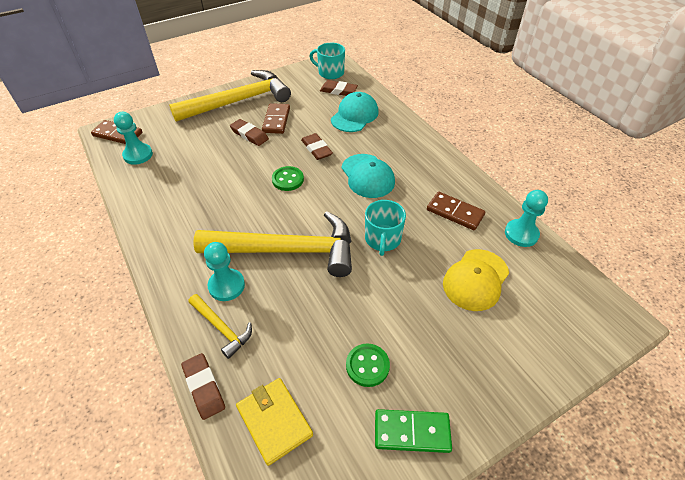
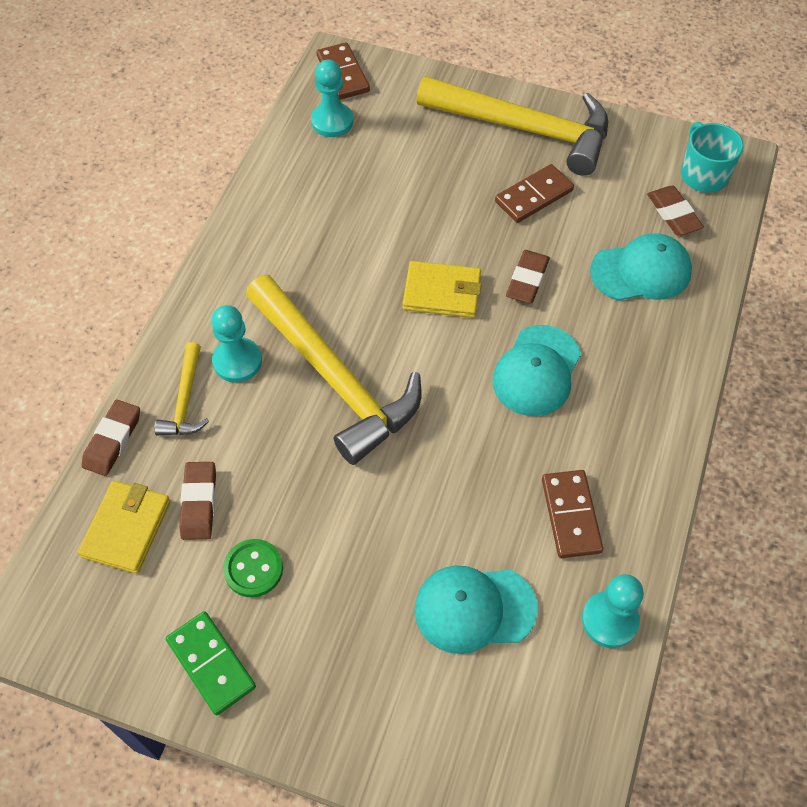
camera: 50 degrees right, 10 degrees up
brown eraser [230,119,269,146] -> brown eraser moved to [179,462,216,540]
green button [272,166,304,191] -> yellow wallet [403,261,482,318]
turquoise mug [365,200,406,256] -> none
yellow cap [443,249,509,311] -> turquoise cap [414,566,537,654]

